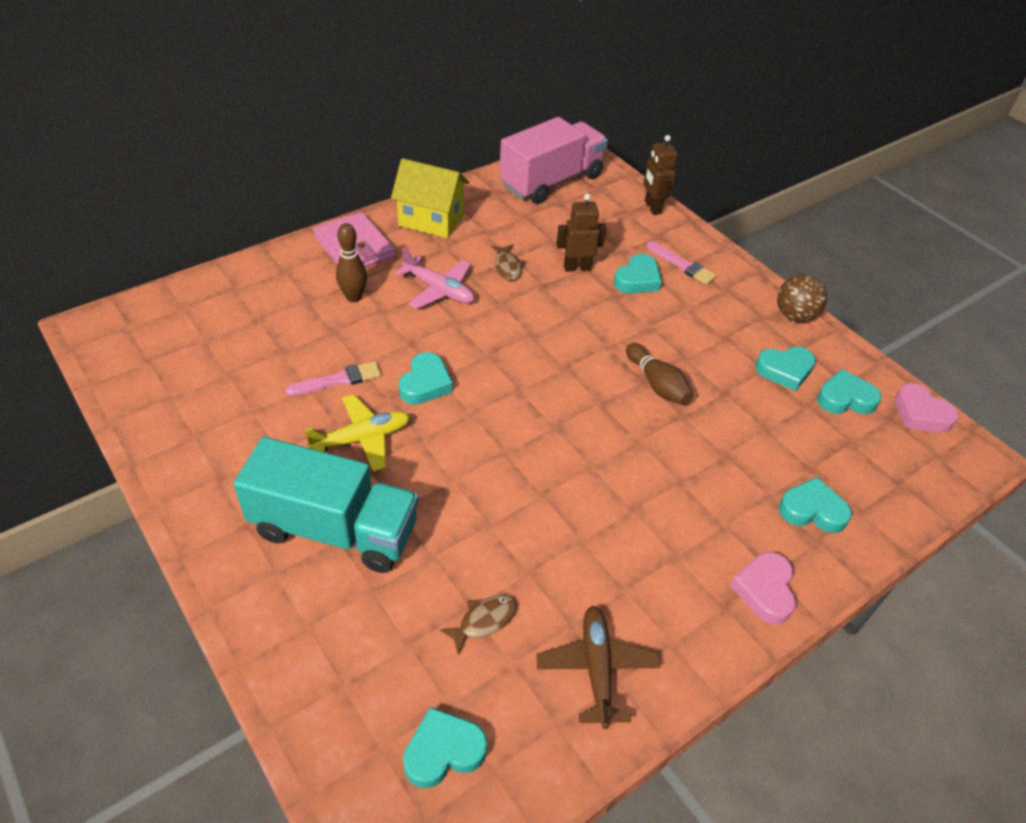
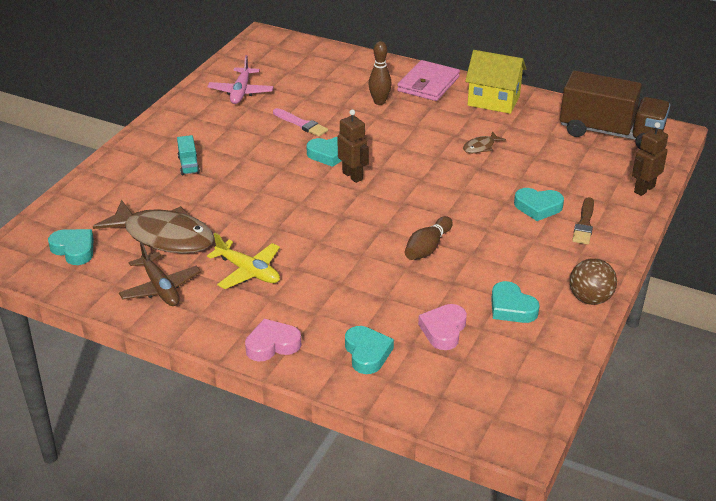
camera: 65 degrees right, 10 degrees down
turquoise truck [233,437,419,573] -> turquoise truck [177,135,200,175], size x0.40
yellow plane [305,394,410,471] -> yellow plane moved to [207,233,280,289]
yellow house [391,158,469,238] -> yellow house turned 60 degrees counterclockwise [465,50,527,114]
pink plane [395,248,474,309] -> pink plane moved to [207,55,274,104]
brown fish [440,595,517,655] -> brown fish [93,199,214,253], size x2.33
pink truck [499,117,608,204] -> brown truck [560,71,670,149]
brown plane [536,606,661,729] -> brown plane turned 90 degrees clockwise [119,242,201,306]
brown robot [556,194,607,272] -> brown robot moved to [338,109,369,183]
pink brush [646,241,716,285] -> brown brush [572,197,594,244]
turquoise heart [817,369,882,414] -> none
pink heart [895,383,959,432] -> pink heart moved to [418,304,467,350]

